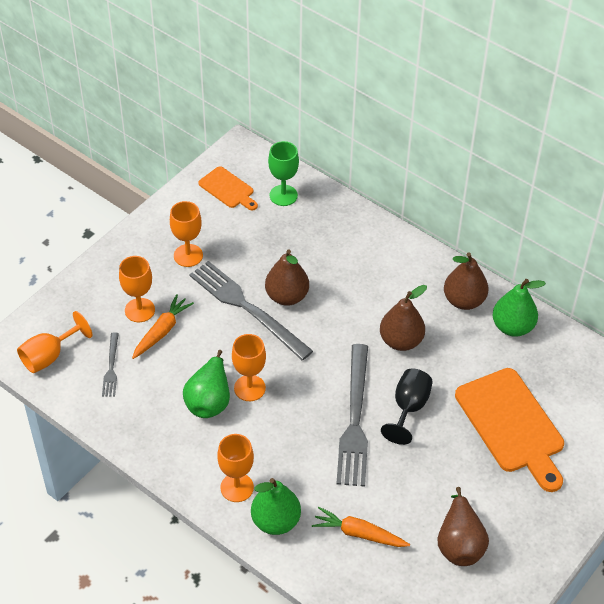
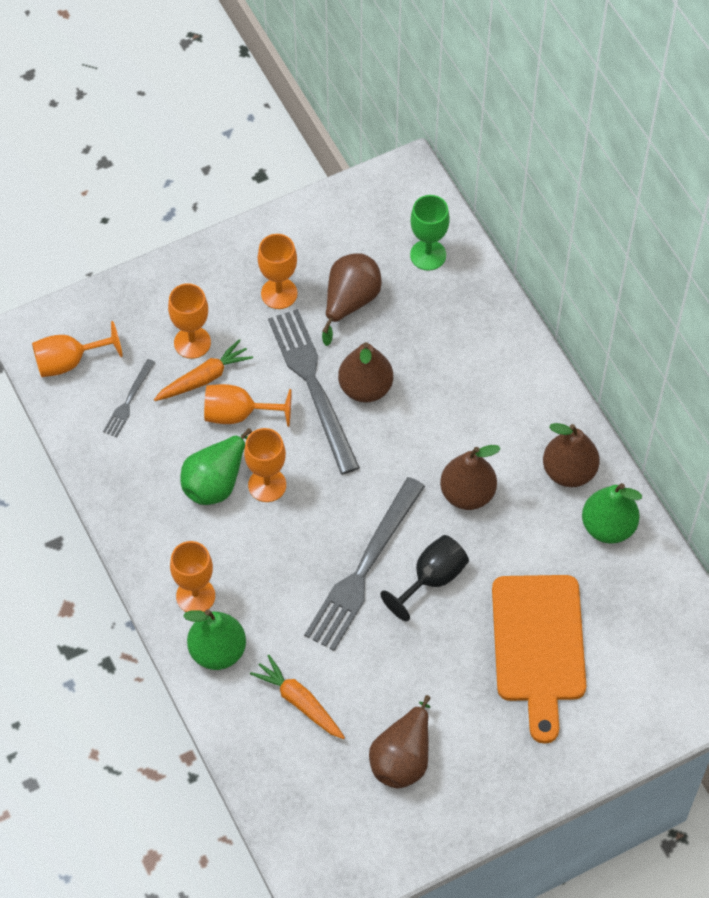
camera: 25 degrees right, 10 degrees up
orange cutting board [198,166,258,210] -> none
none -> orange goblet [204,384,292,427]
none -> brown pear [322,253,382,346]

